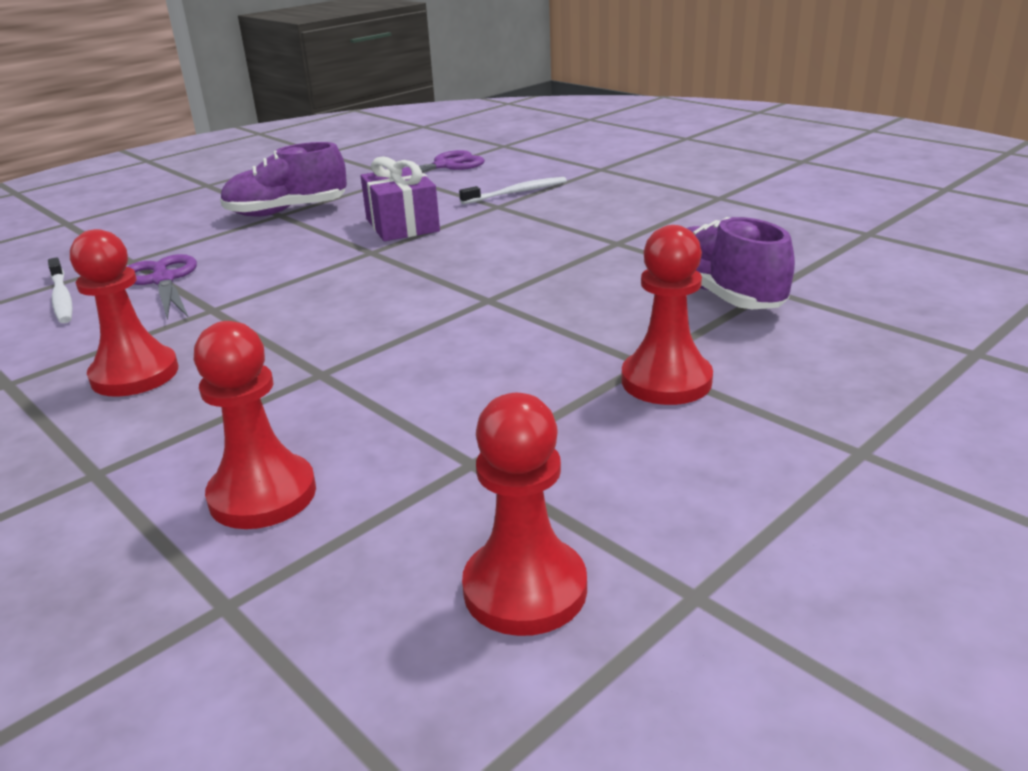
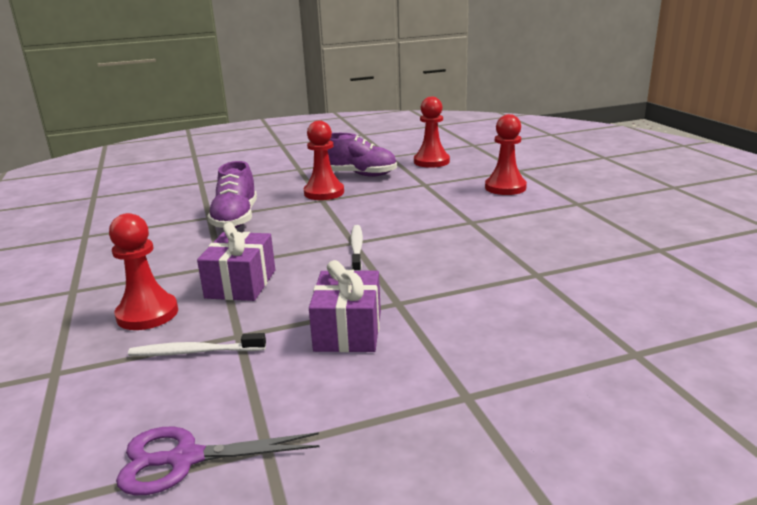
camera: 155 degrees left, 5 degrees down
white toothbrush [48,257,73,323] -> white toothbrush moved to [350,225,363,271]
red pawn [70,229,178,397] -> red pawn moved to [109,213,178,330]
purple scissors [127,254,197,320] -> none
purple shoe [220,142,347,217] -> purple shoe moved to [327,133,397,177]
none -> purple gift [197,222,275,301]

